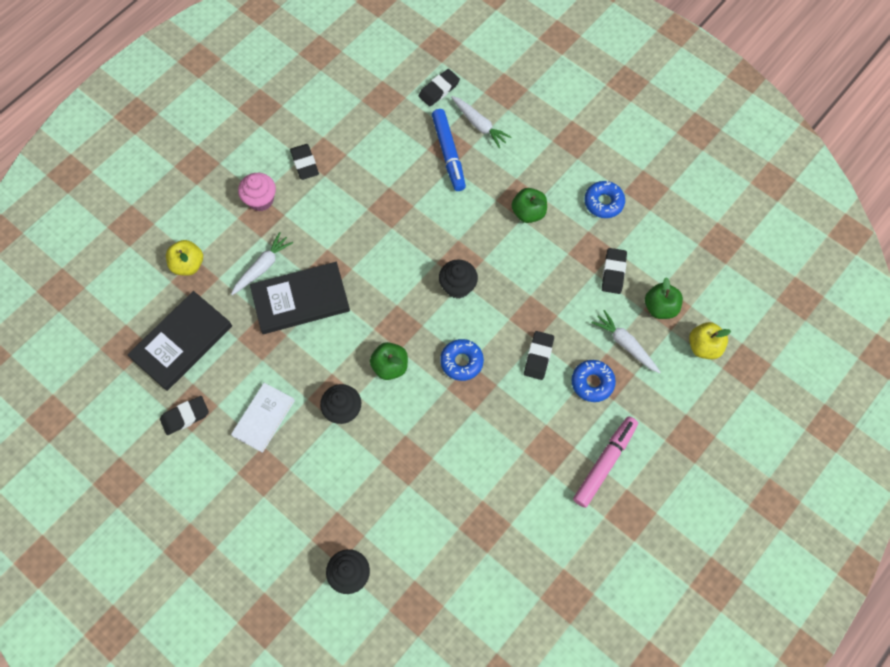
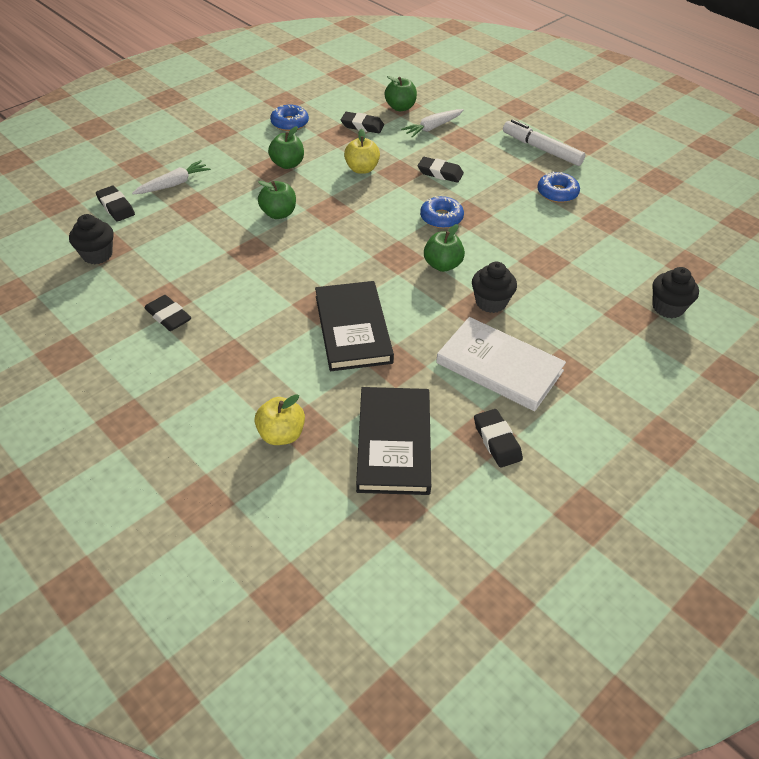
camera: 85 degrees left, 20 degrees down
black book [127,291,232,391] -> black book turned 45 degrees clockwise [356,387,431,495]
white carrot [231,232,293,295] -> none
white book [231,383,295,453] -> white book [436,317,566,411], size x1.52
pink cupcake [238,173,276,211] -> none
black eraser [290,144,319,180] -> black eraser turned 60 degrees clockwise [144,295,192,331]
blue marker [432,109,466,191] -> none
black cupcake [439,259,478,299] -> black cupcake moved to [69,214,114,264]
blue donut [571,360,616,402] -> blue donut moved to [537,172,580,203]
pink marker [573,416,638,508] -> white marker [503,119,585,166]
yellow apple [689,322,731,359] -> yellow apple moved to [344,129,380,174]
none -> green apple [258,181,296,219]

